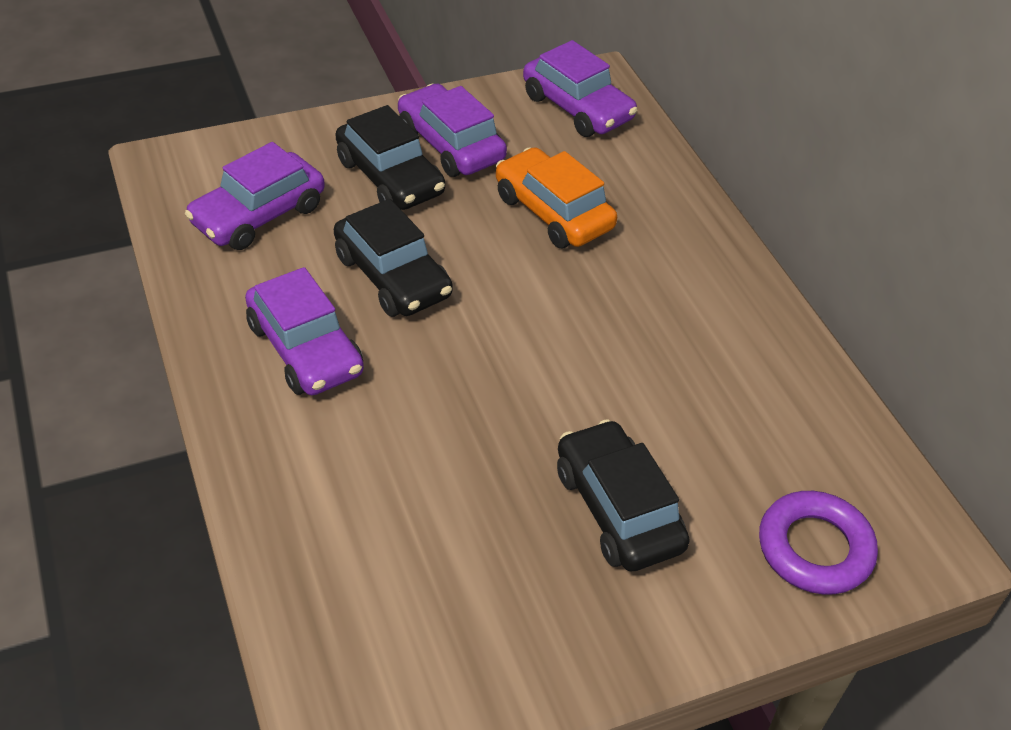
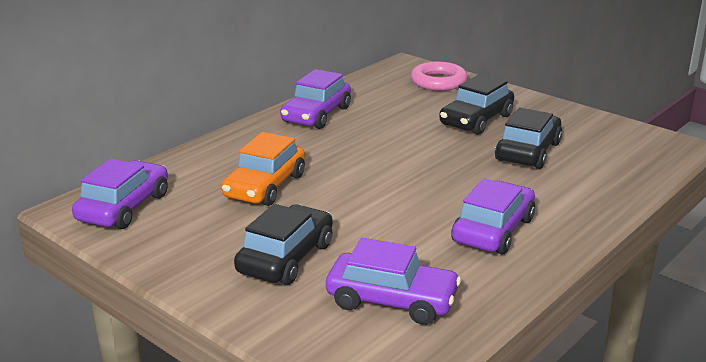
camera: 115 degrees left, 20 degrees down
black car [334,199,453,317] -> black car moved to [495,108,562,169]
purple car [398,84,507,177] -> purple car moved to [280,69,351,129]
purple ring [759,491,878,595] -> pink ring [411,61,468,91]

